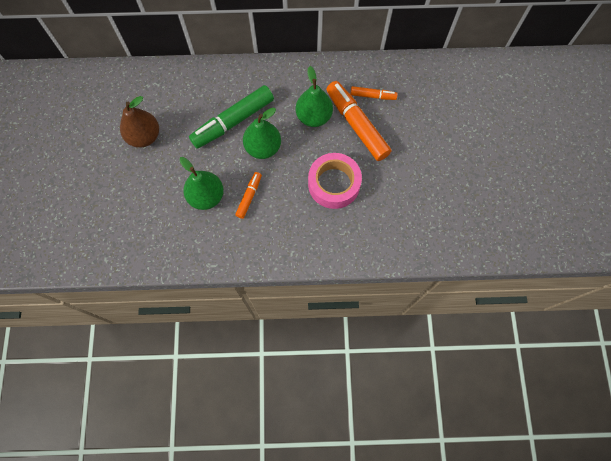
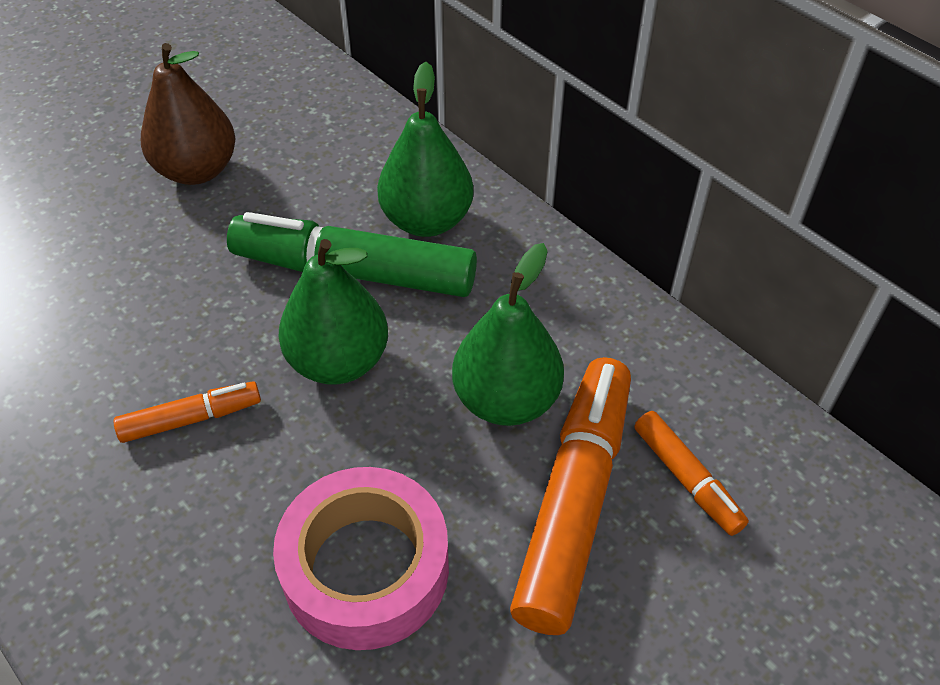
camera: 50 degrees right, 20 degrees down
green pear [179,157,224,210] -> green pear moved to [377,62,474,237]

